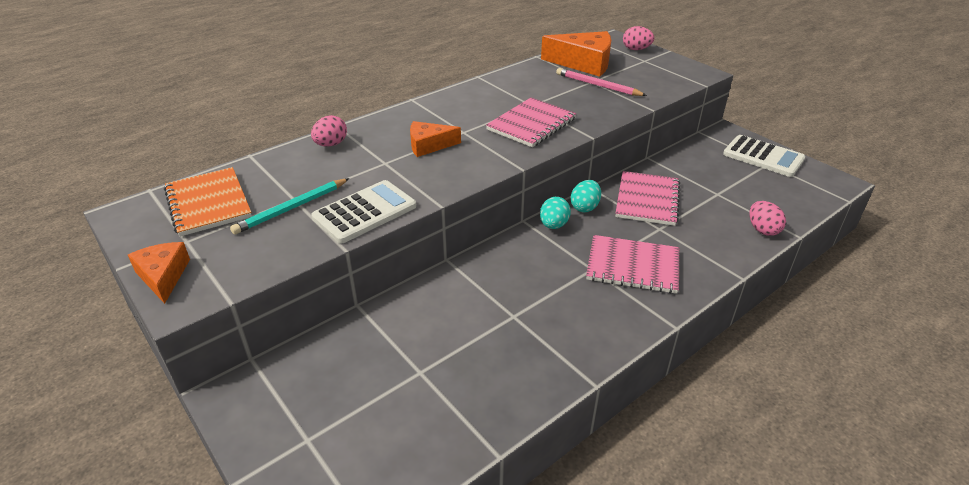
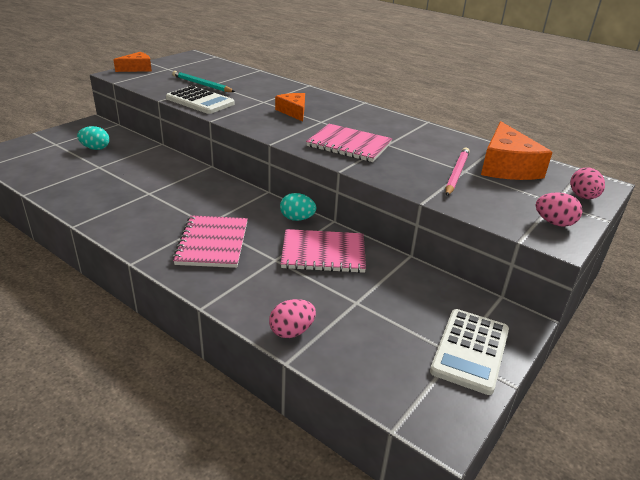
camera: 75 degrees right, 5 degrees down
orange notebook [164,167,252,236] -> none
pink egg [311,115,347,147] -> pink egg moved to [536,192,582,227]
turquoise egg [540,197,571,229] -> turquoise egg moved to [77,126,109,150]

